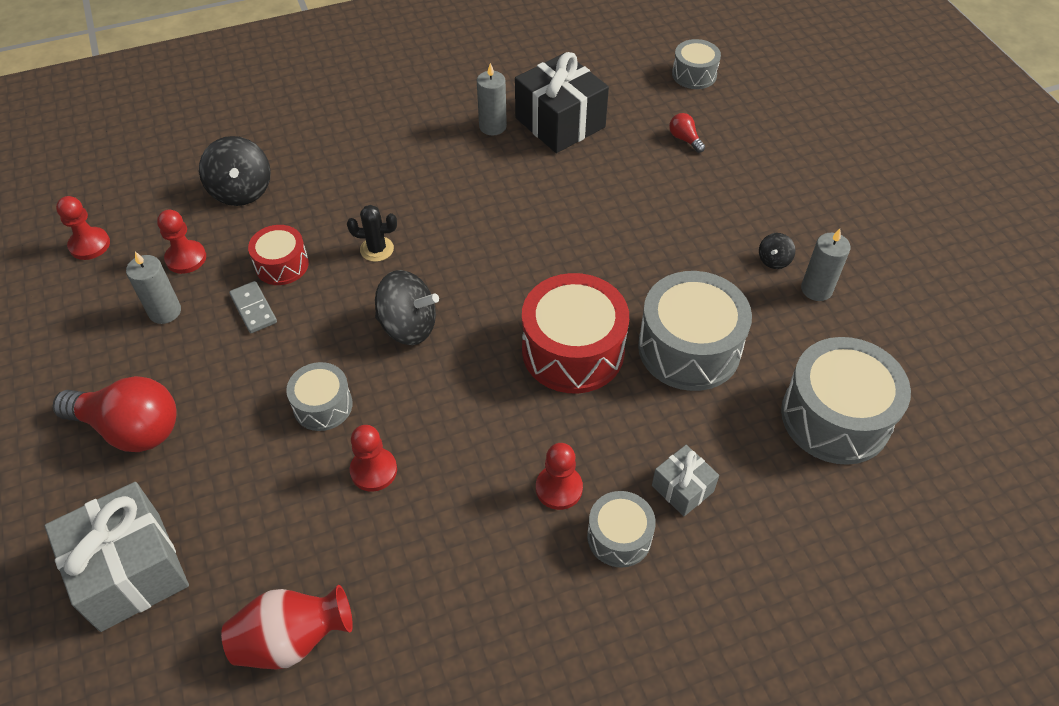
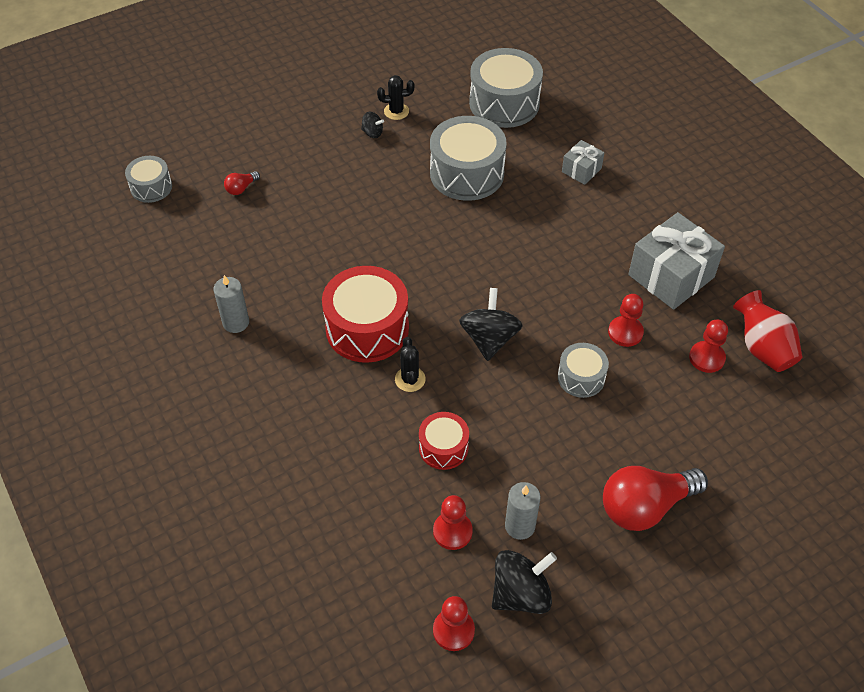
camera: 100 degrees left, 0 degrees up
grey gift [44,482,189,632] -> grey gift moved to [628,212,725,310]
red light bulb [53,376,176,452] -> red light bulb turned 120 degrees counterclockwise [603,466,708,531]
black spinning top [199,136,271,206] -> black spinning top moved to [492,550,557,614]
grey domino [229,281,277,333] -> none
black gift [515,52,609,153] -> none
red drum [522,273,629,394] -> red drum moved to [322,266,409,363]
red pawn [536,443,583,510] -> red pawn moved to [689,320,728,373]
grey drum [587,491,656,567] -> none
grey candle [801,229,851,301] -> black cactus [377,75,414,120]

